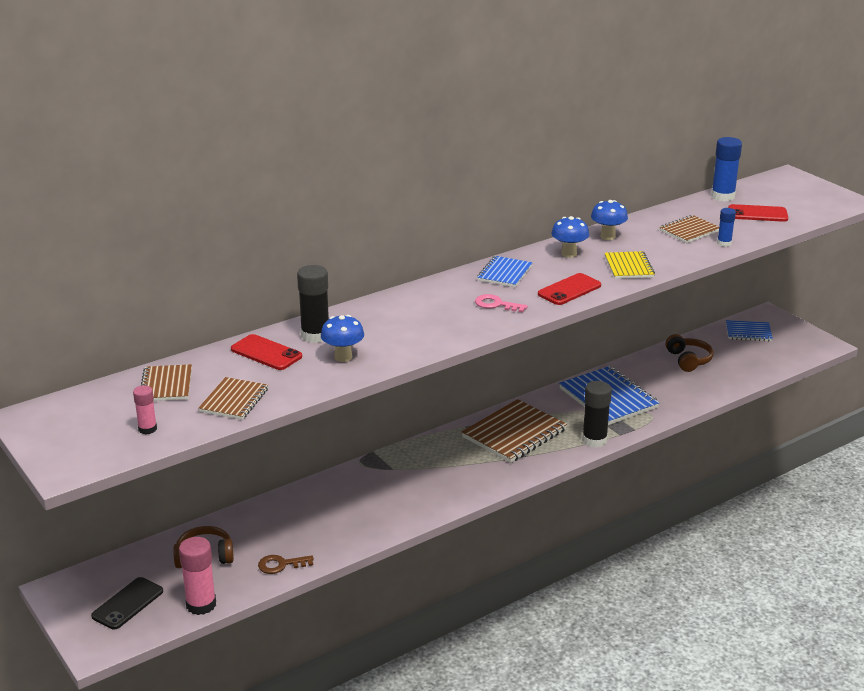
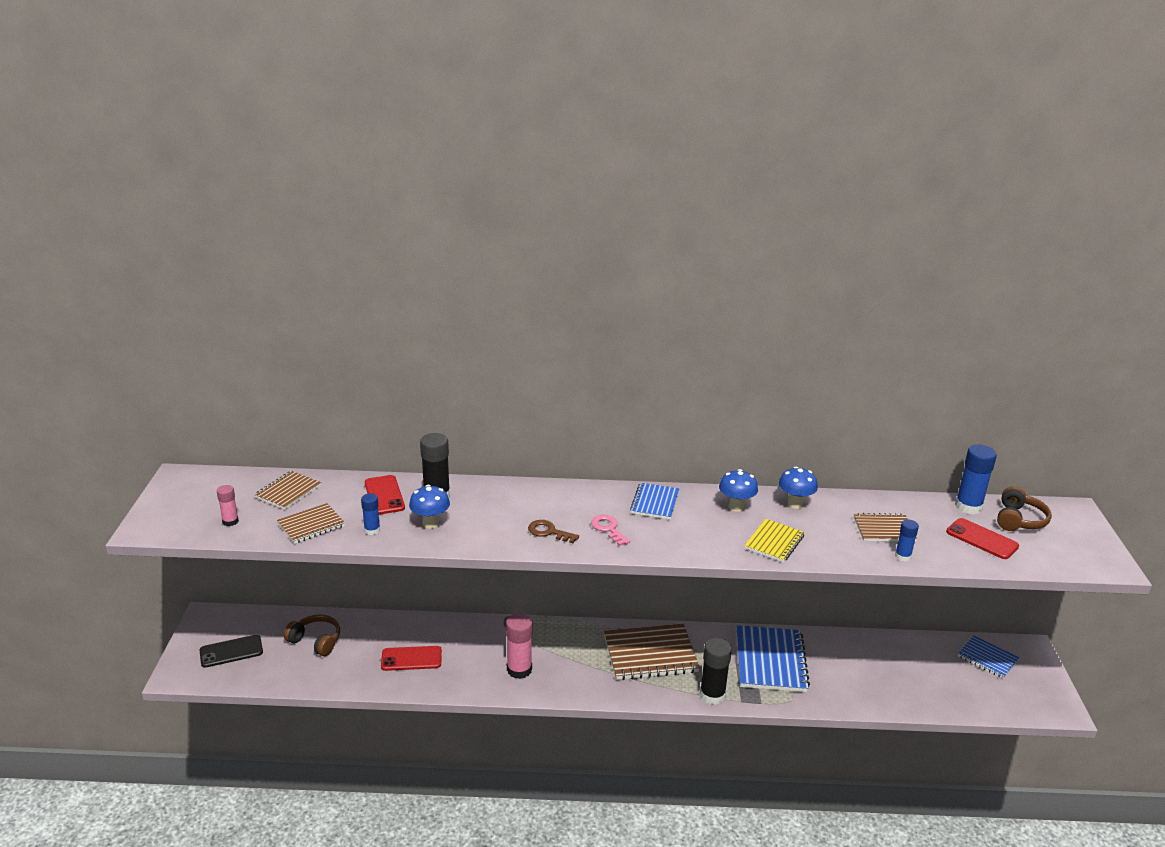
camera: 35 degrees right, 0 degrees up
pink glue stick [179,537,216,615] -> pink glue stick moved to [506,613,533,679]
brown key [258,555,314,574] -> brown key moved to [528,520,579,543]
blue notebook [477,256,533,287] -> blue notebook turned 45 degrees counterclockwise [630,483,679,520]
red phone [538,273,601,305] -> red phone moved to [381,646,442,671]
brown headphones [665,334,713,372] -> brown headphones moved to [997,486,1052,531]
none -> blue glue stick [361,493,380,535]

